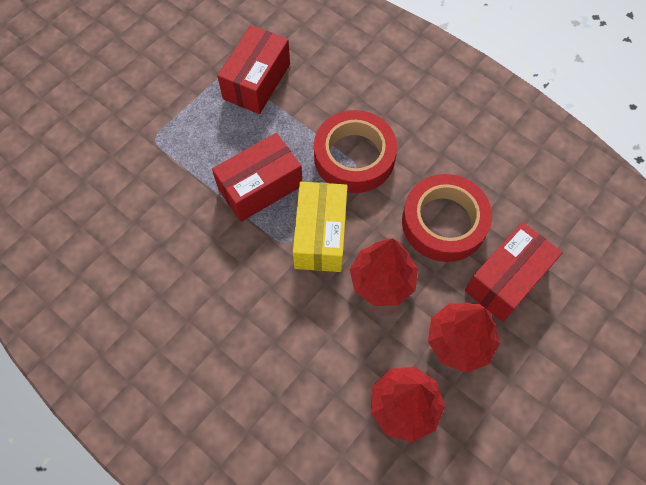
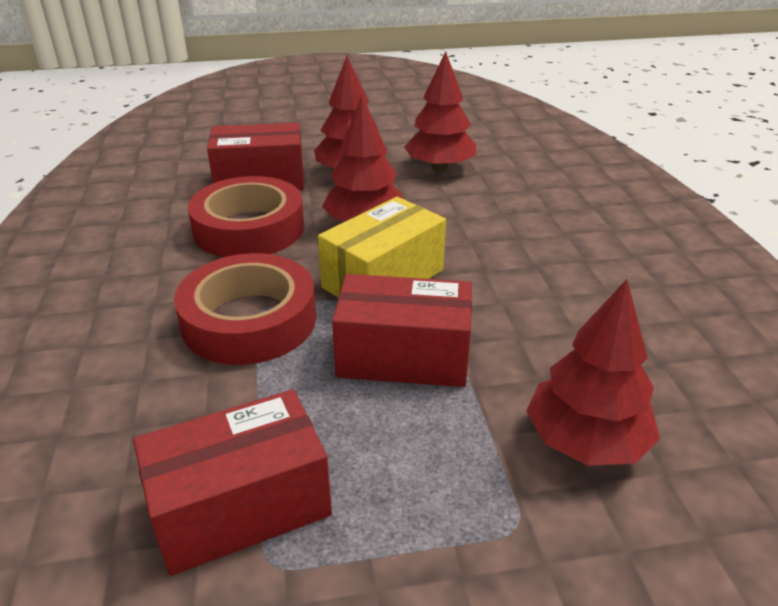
camera: 140 degrees left, 30 degrees down
none -> red tree [526,279,660,466]

